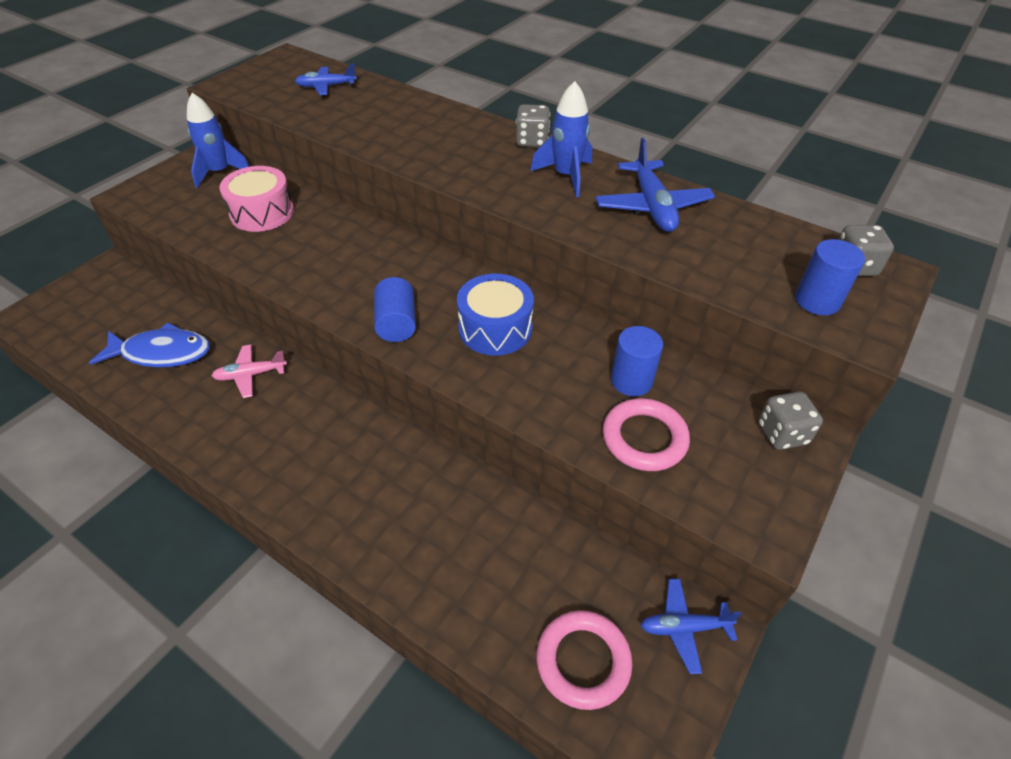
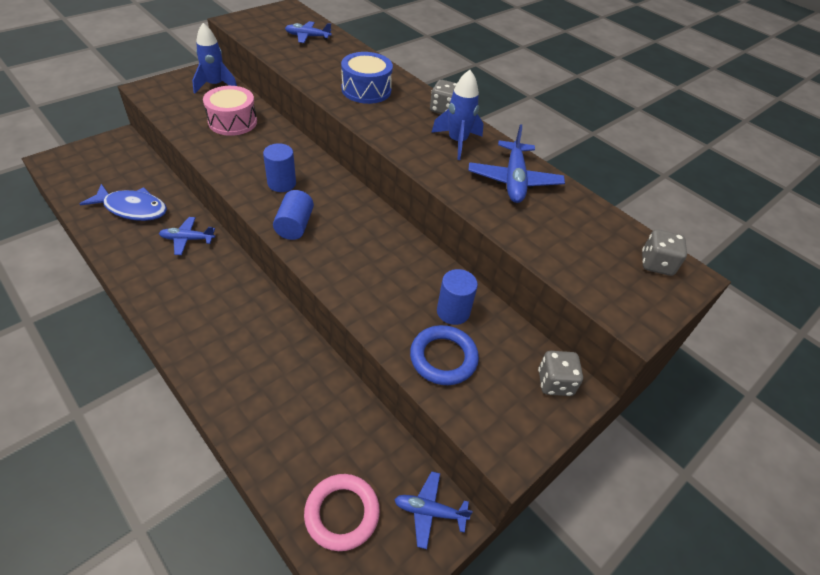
camera: 10 degrees right, 0 degrees up
pink plane [212,345,287,398] -> blue plane [159,217,215,255]
blue drum [457,274,534,356] -> blue drum moved to [341,52,393,104]
pink ring [603,398,690,471] -> blue ring [410,325,479,385]
blue cylinder [795,239,865,315] -> blue cylinder moved to [263,143,296,192]

